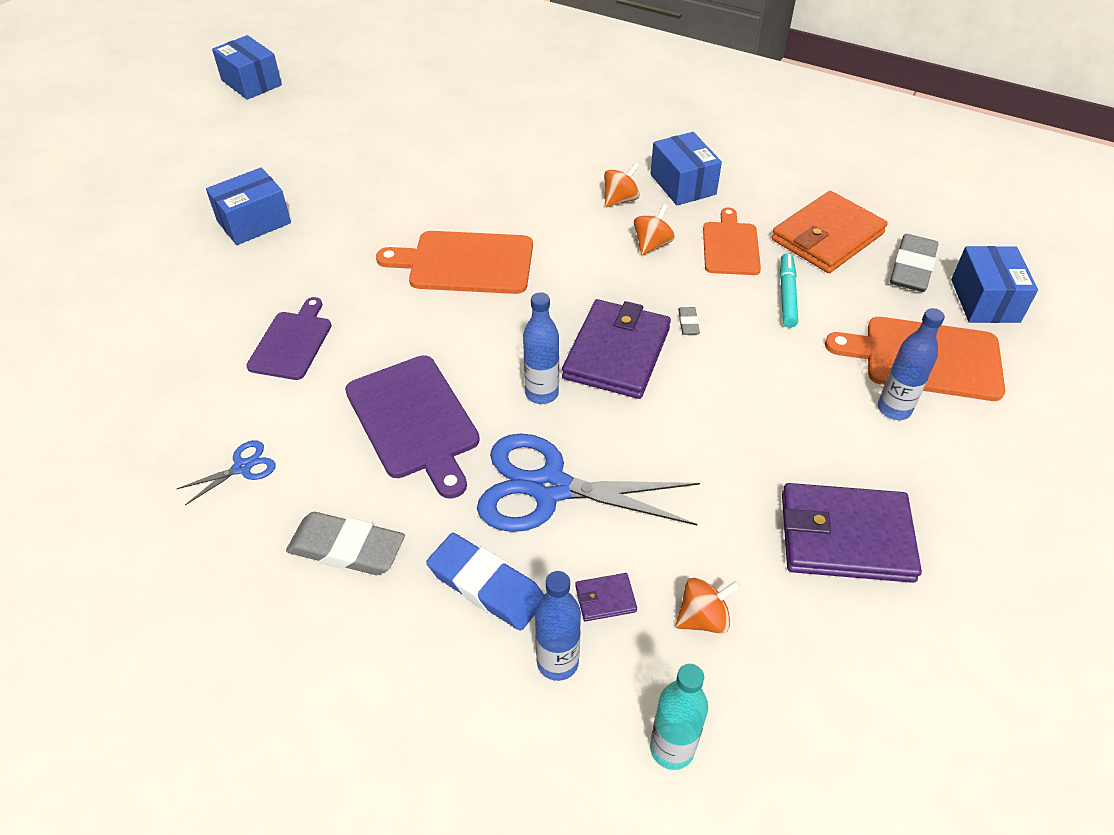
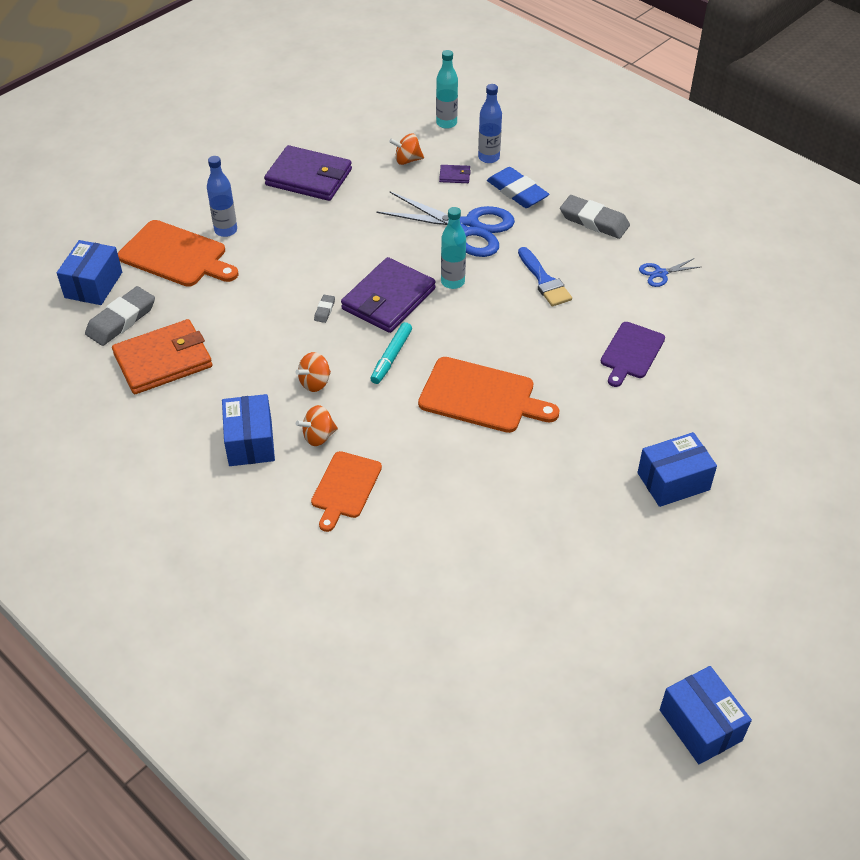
camera: 165 degrees left, 0 degrees up
purple cutting board [345,355,480,499] -> blue brush [518,247,572,306]
blue bottle [523,292,559,404] -> turquoise bottle [441,207,466,289]
orange cutting board [703,207,761,275] -> orange cutting board moved to [311,451,382,532]
turquoise marker [780,253,798,328] -> turquoise marker moved to [370,322,412,384]

